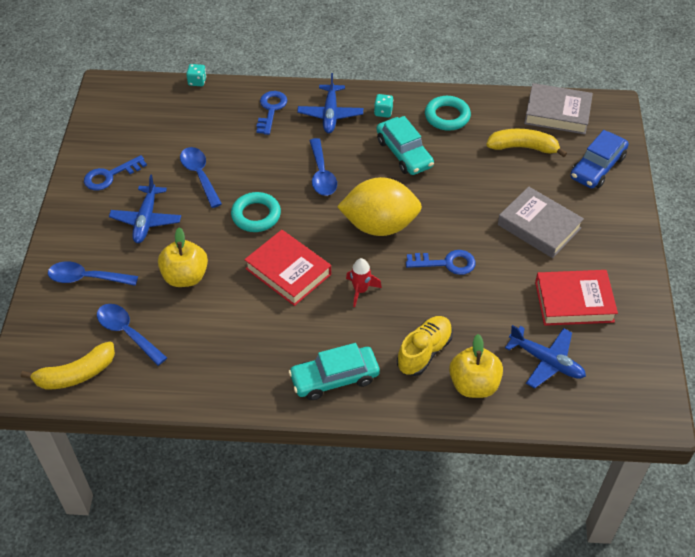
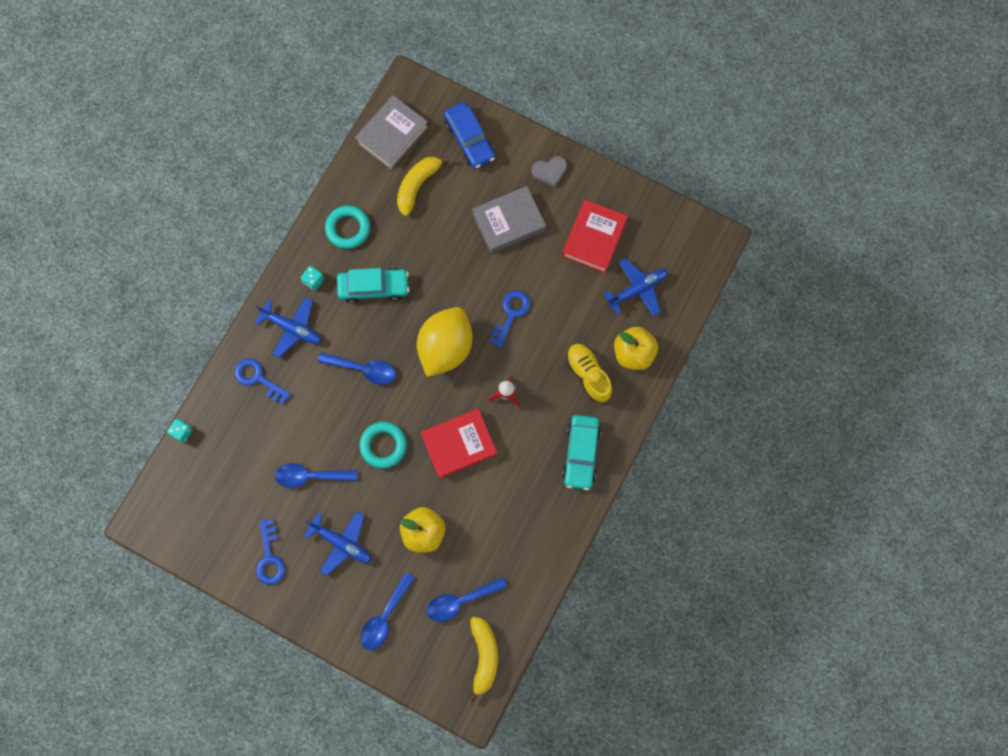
camera: 65 degrees left, 25 degrees up
none -> grey heart [532,156,567,188]

